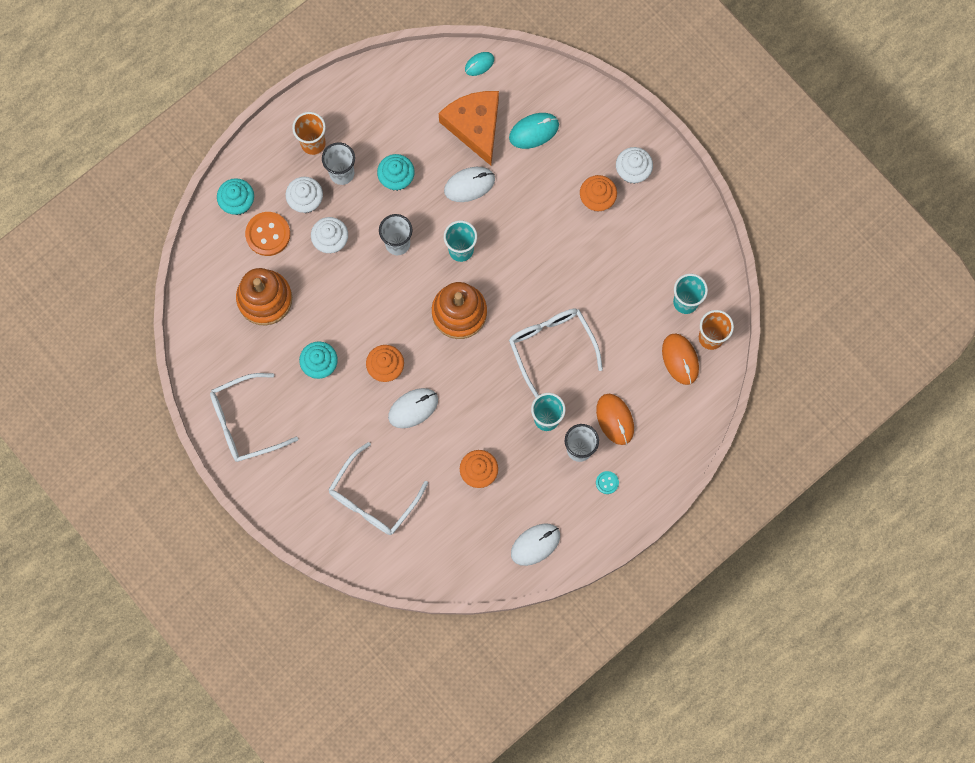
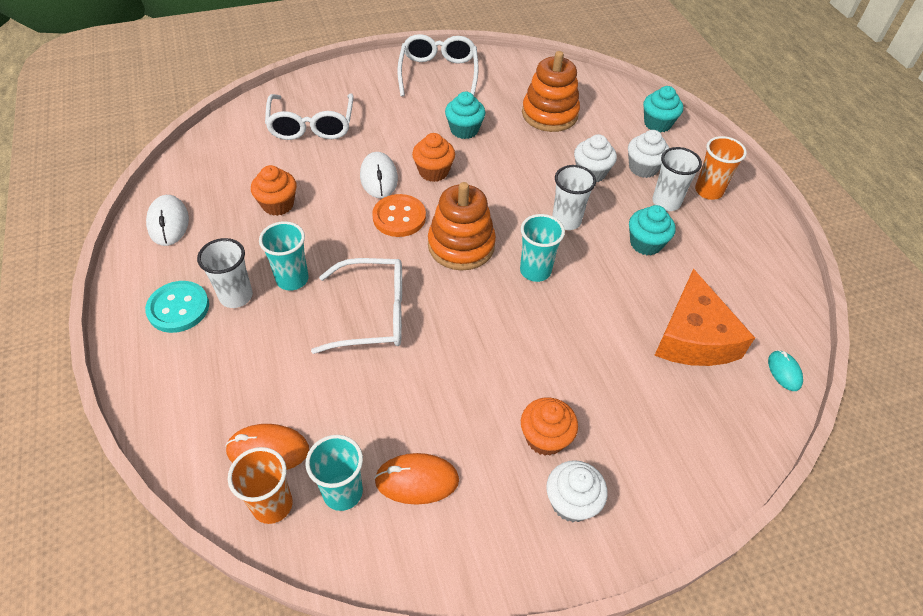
camera: 110 degrees right, 25 degrees down
orange button [245,212,290,256] -> orange button moved to [372,194,426,237]
white glasses [328,442,428,535] -> white glasses turned 150 degrees counterclockwise [265,93,354,140]
orange cheese [439,91,499,166] -> orange cheese turned 90 degrees clockwise [654,268,755,366]
white mouse [444,167,495,202] -> none
turquoise mouse [509,113,559,149] -> none
orange mouse [596,394,634,445] -> orange mouse moved to [374,453,459,505]
turquoise button [596,471,619,494] -> turquoise button [145,281,209,333], size x1.99

